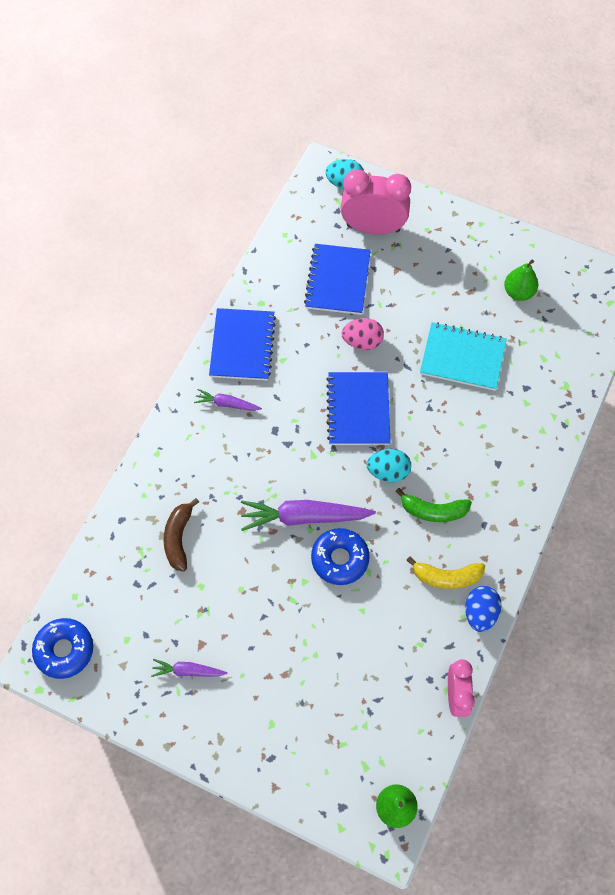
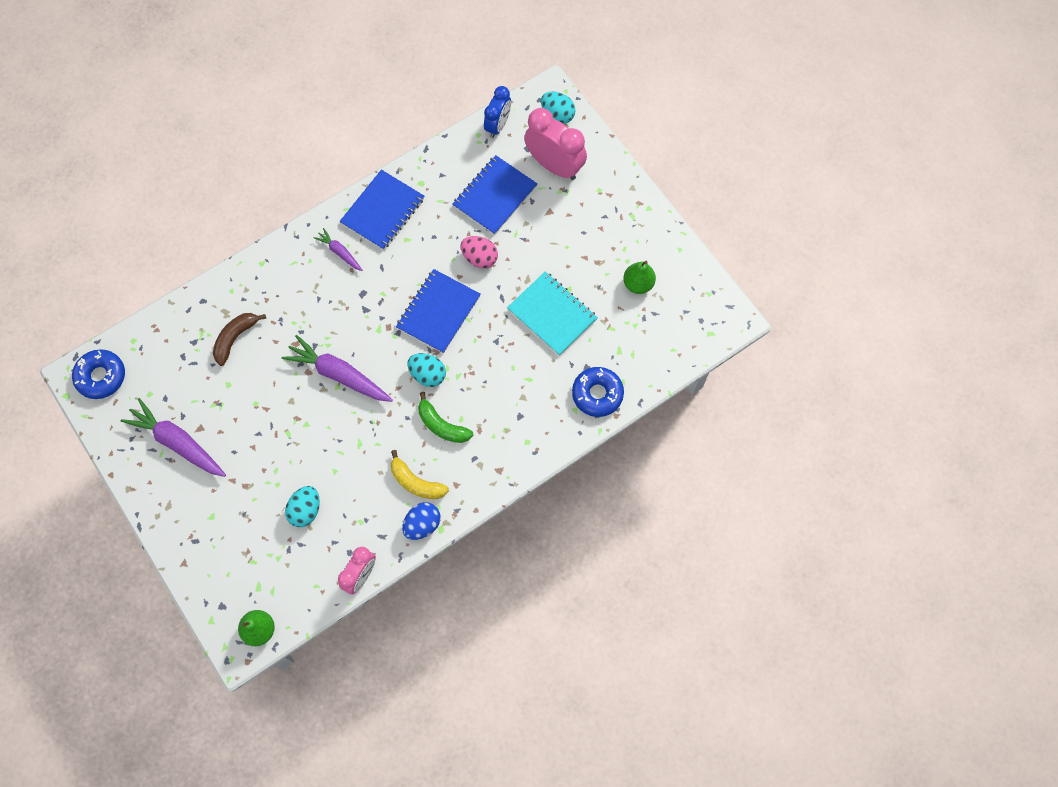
camera: 30 degrees right, 5 degrees up
purple carrot [151,659,228,677] -> purple carrot [120,398,226,477], size x1.88
blue donut [311,528,370,585] -> blue donut moved to [572,367,624,417]
none -> turquoise egg [285,486,320,527]
none -> blue clock [484,86,511,138]

